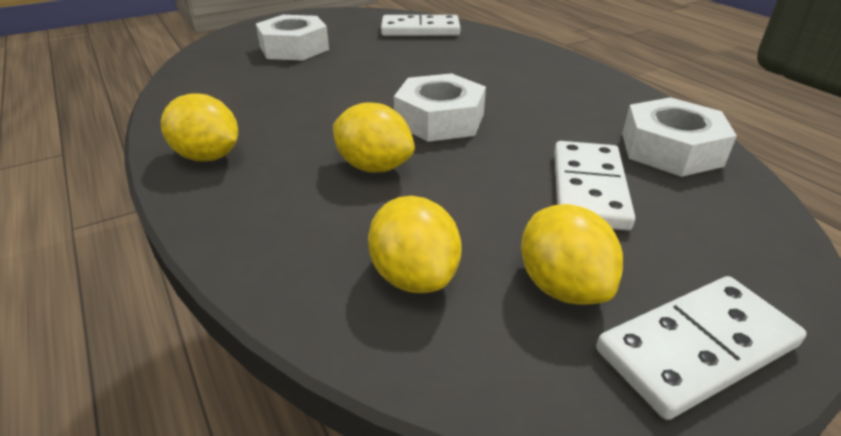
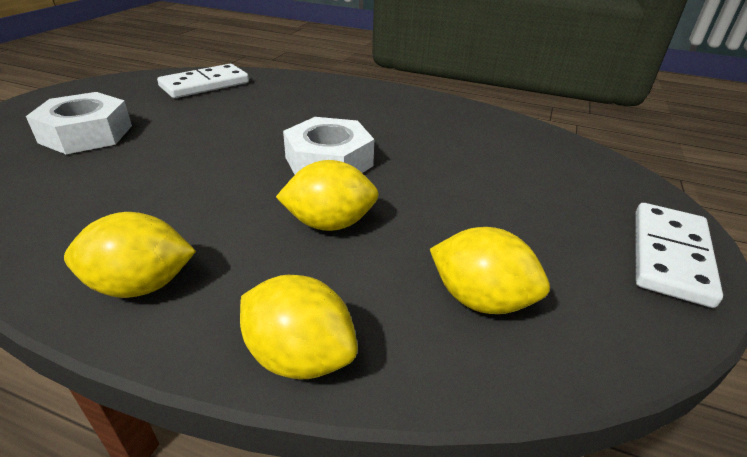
camera: 40 degrees left, 0 degrees up
yellow lemon [521,204,623,305] -> yellow lemon moved to [240,275,358,379]
white domino [554,141,635,231] -> none
white nut [622,97,737,177] -> none

